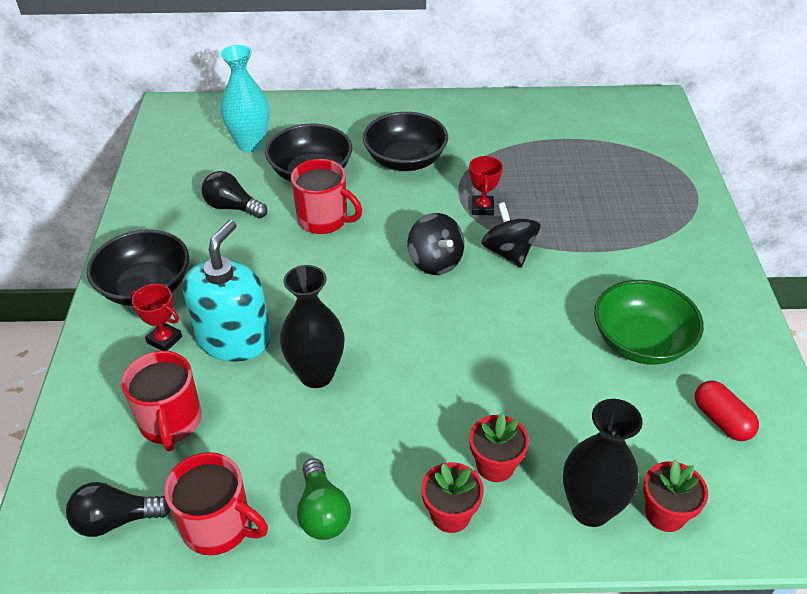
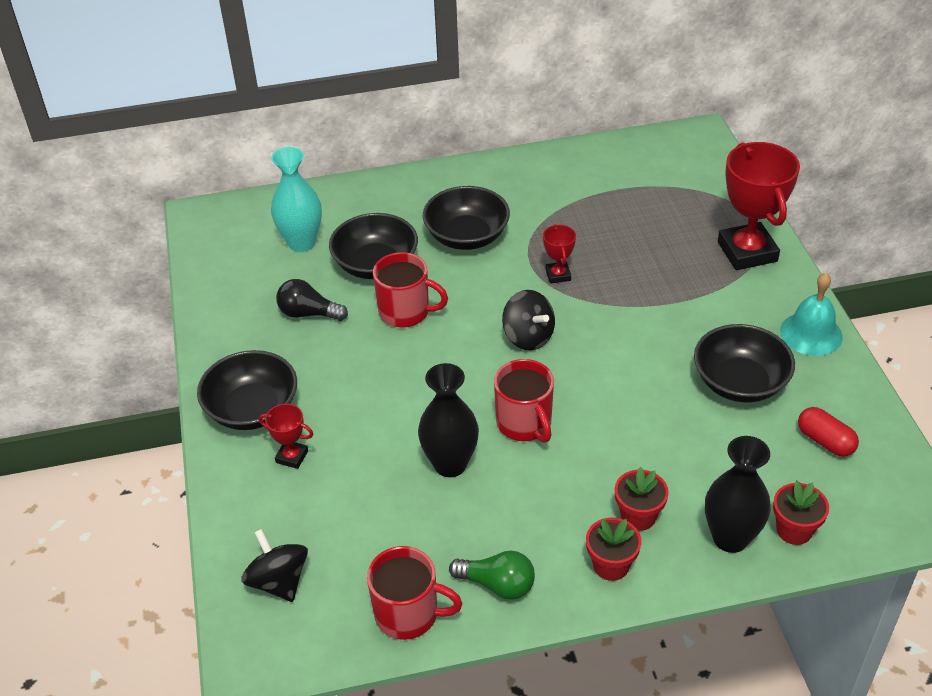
camera: 10 degrees left, 0 degrees up
black light bulb [66,482,170,537] -> none
red mug [121,351,202,451] -> red mug moved to [494,359,554,443]
turquoise soap dispenser [183,220,271,362] -> none
green light bulb [297,458,351,540] -> green light bulb turned 45 degrees counterclockwise [449,550,535,600]
black spinning top [481,202,541,268] -> black spinning top moved to [241,529,308,602]
green bowl [594,280,704,365] -> black bowl [694,324,795,402]
none -> red trophy [718,142,800,270]
none -> turquoise bell [780,273,843,356]

